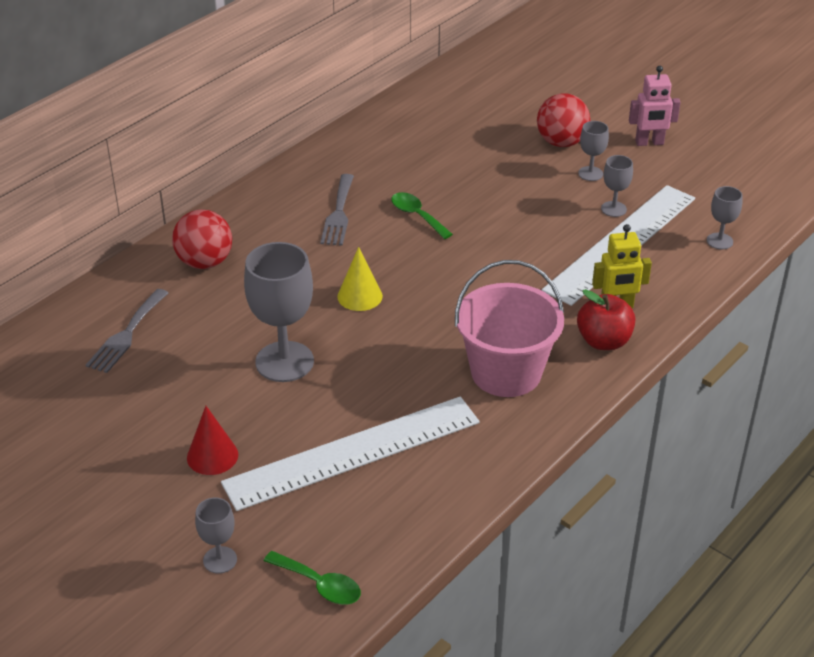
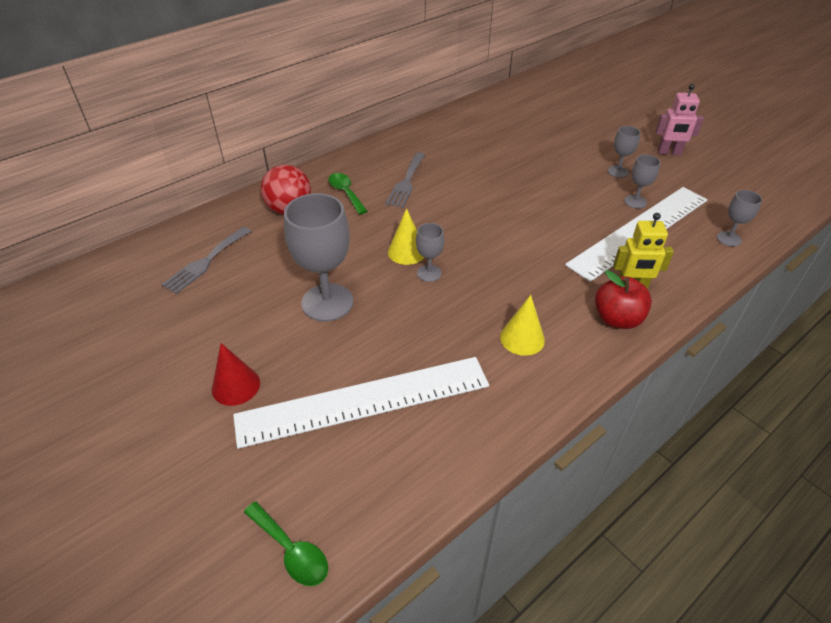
camera: 10 degrees right, 5 degrees up
grey goblet [195,498,237,574] -> grey goblet moved to [416,223,445,282]
green spoon [391,192,453,239] -> green spoon moved to [328,173,367,214]
pink bucket [455,260,564,397] -> yellow cone [500,295,545,356]
red ball [537,93,590,147] -> none

